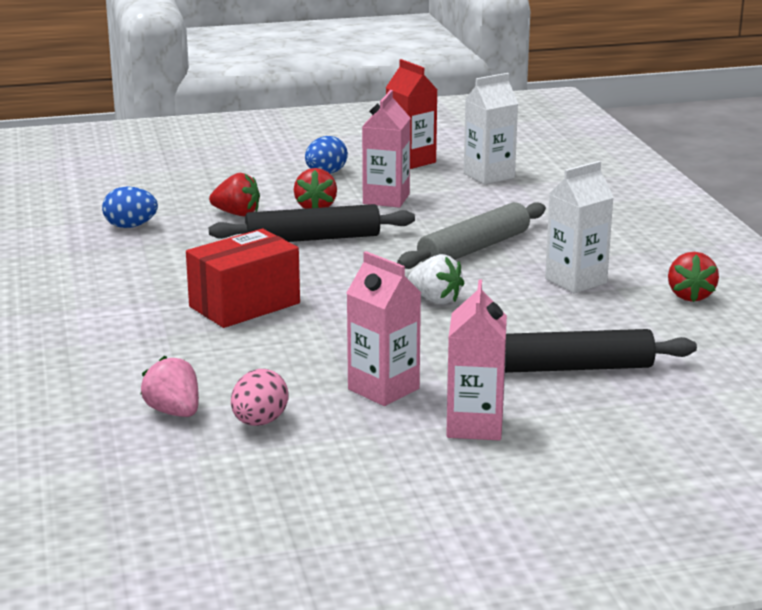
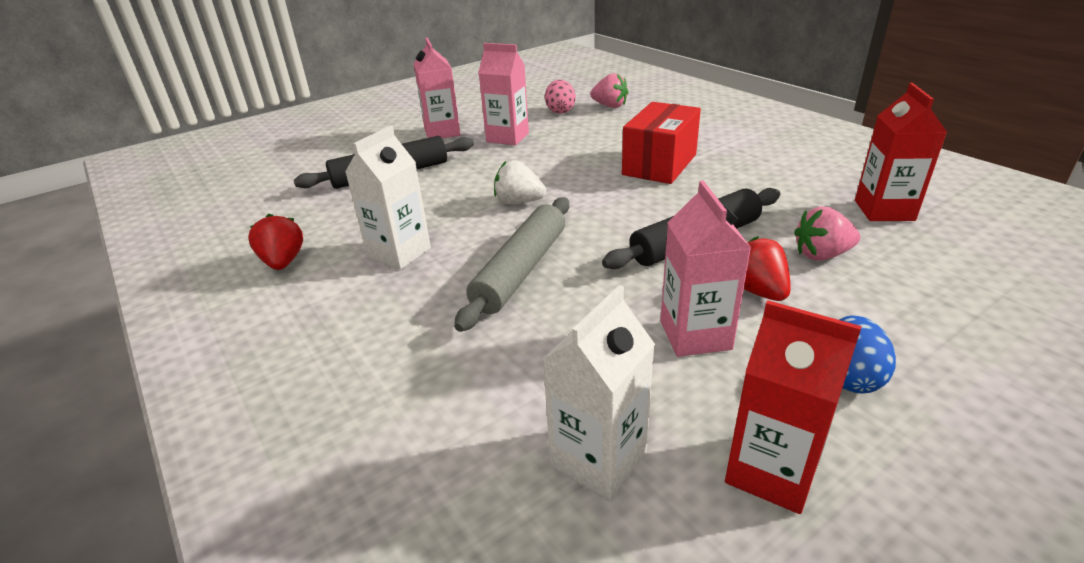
camera: 160 degrees right, 10 degrees up
blue egg [102,186,158,228] -> red carton [855,83,947,221]
red strawberry [209,173,260,217] -> pink strawberry [794,207,860,261]

